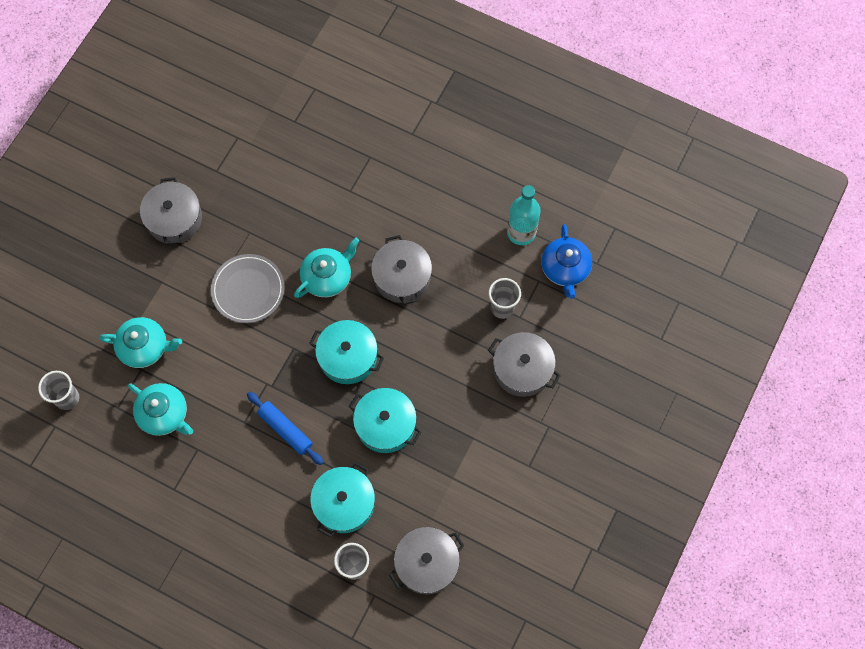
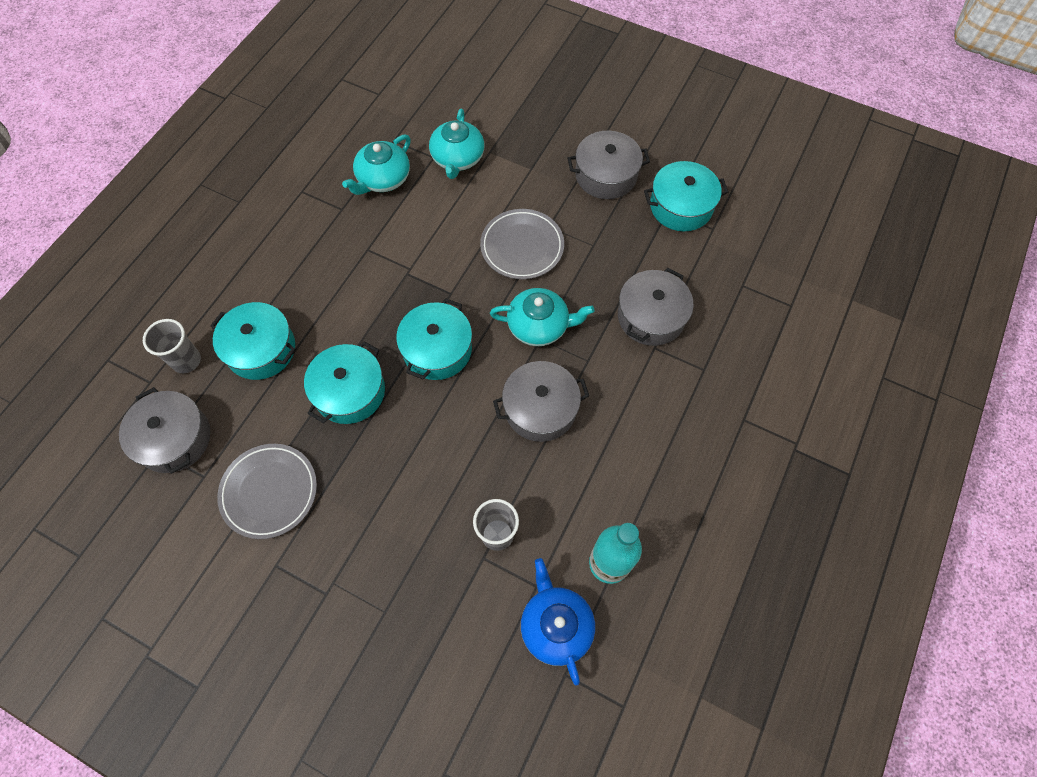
camera: 90 degrees right, 5 degrees down
grey cup [38,371,79,410] -> none
blue rolling pin [247,392,323,465] -> none
turquoise teapot [294,237,359,298] -> turquoise teapot turned 45 degrees counterclockwise [490,288,594,346]
grey pot [488,332,560,397] -> grey pot moved to [618,268,694,346]
blue teapot [541,224,592,299] -> blue teapot turned 75 degrees clockwise [521,558,595,686]
none -> grey plate [217,444,317,539]
none -> turquoise pot [644,161,728,231]

